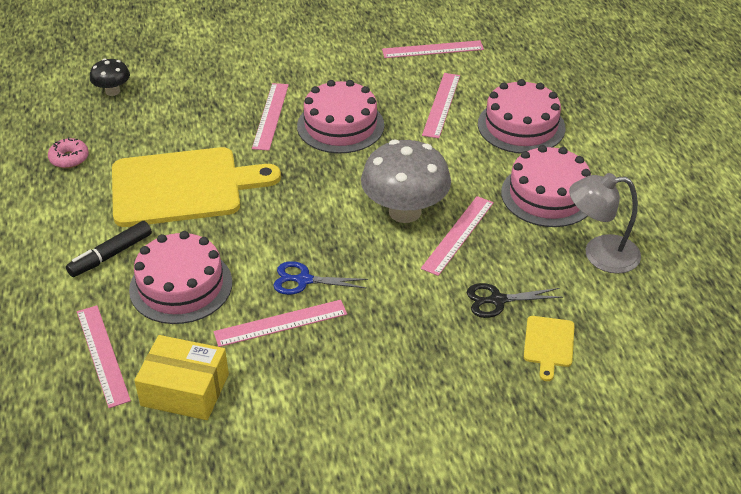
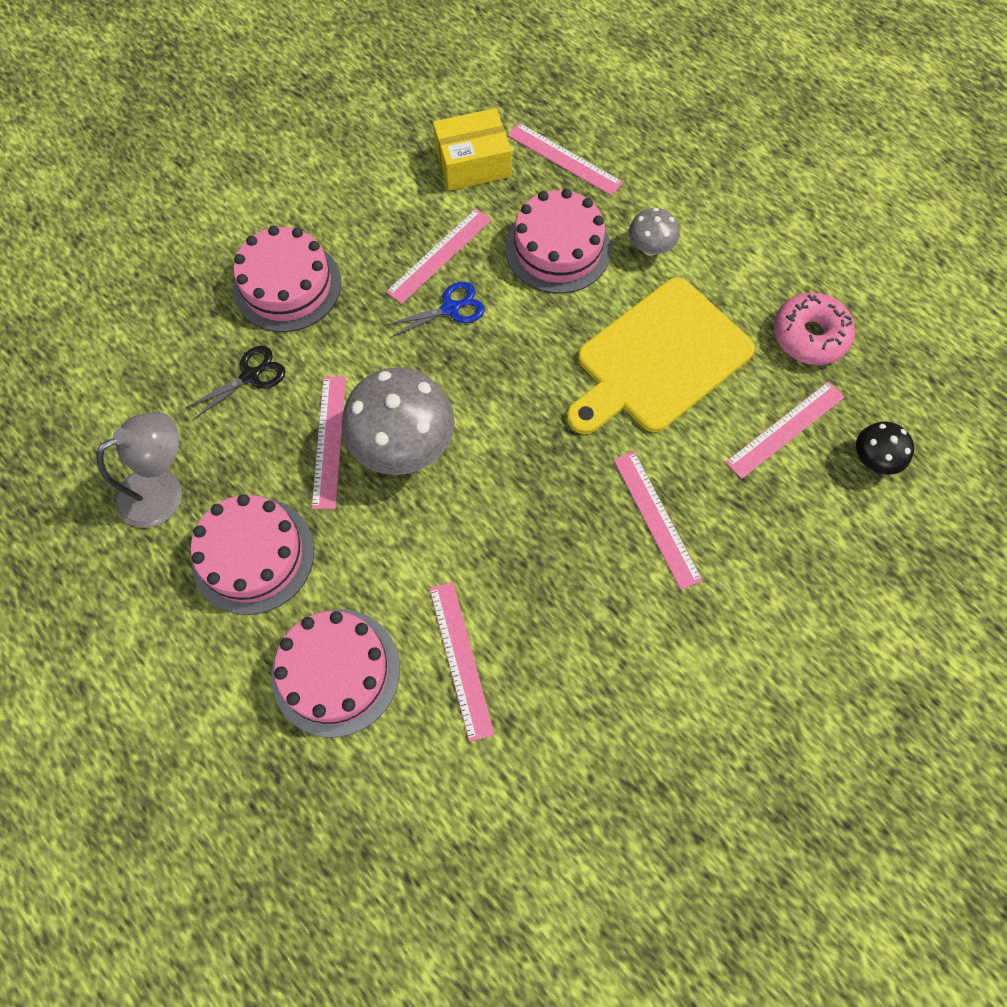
camera: 150 degrees right, 25 degrees up
pink donut [48,137,89,168] -> pink donut [774,292,855,365], size x1.62
black marker [66,221,152,277] -> grey mushroom [629,208,679,256]
pink cake [297,80,384,153] -> pink cake moved to [233,226,341,332]
pink ruler [382,40,484,58] -> pink ruler moved to [725,381,845,479]
yellow cutting board [524,316,575,381] -> none

